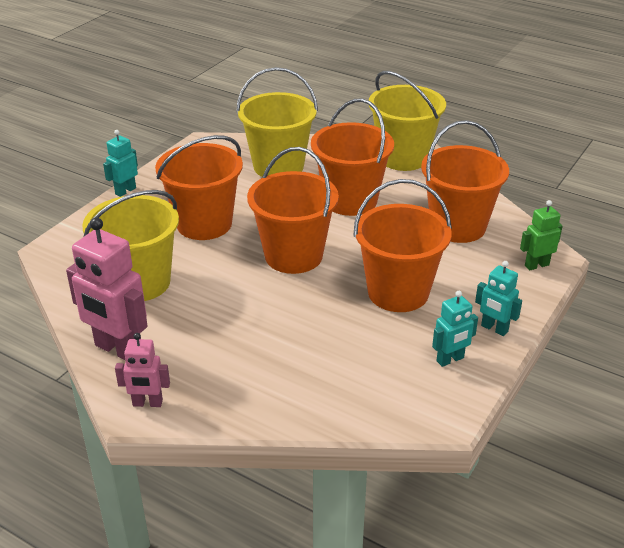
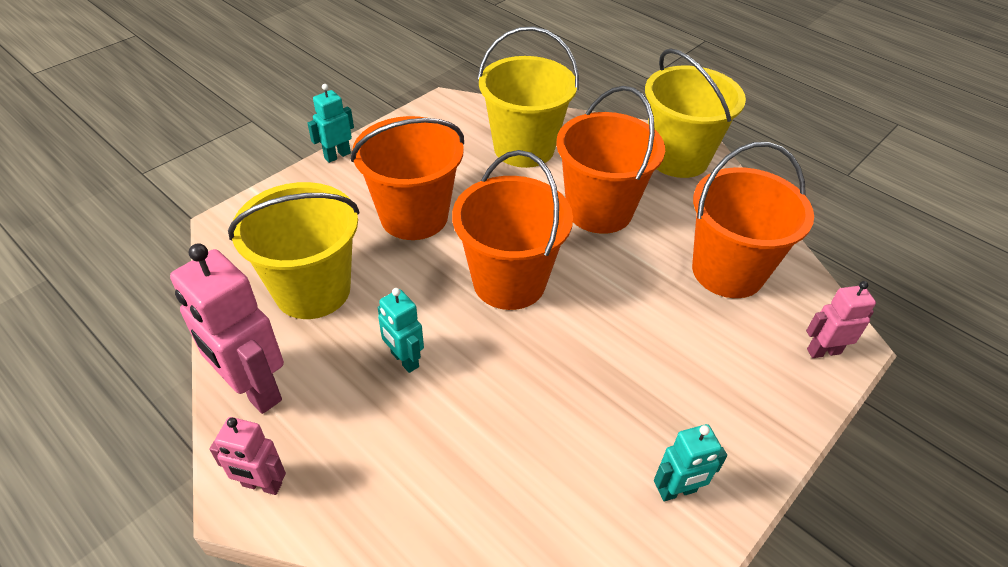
camera: 10 degrees right, 10 degrees up
orange bucket [353,179,452,312] -> none
turquoise robot [475,261,522,336] -> turquoise robot moved to [377,288,424,373]
green robot [520,200,563,271] -> pink robot [806,281,876,358]

